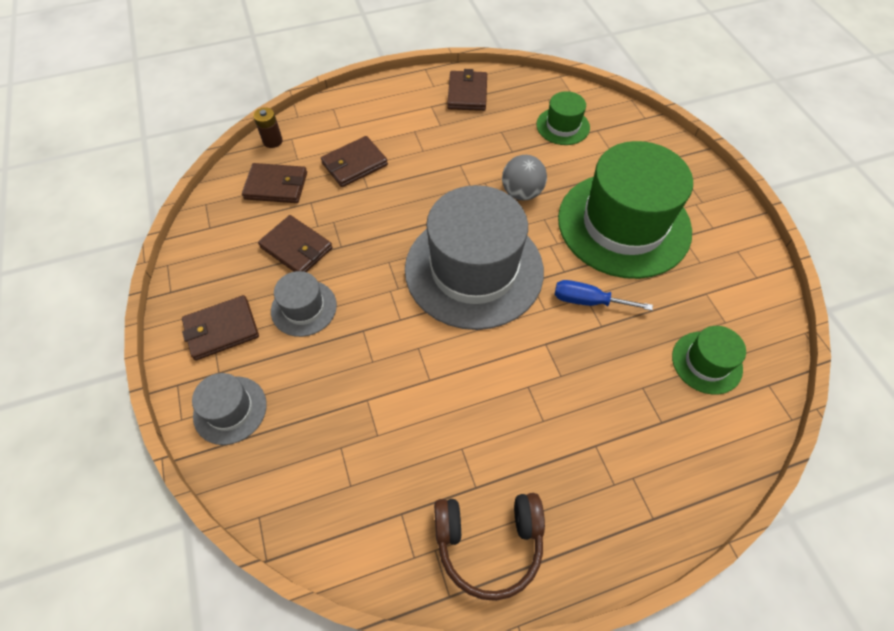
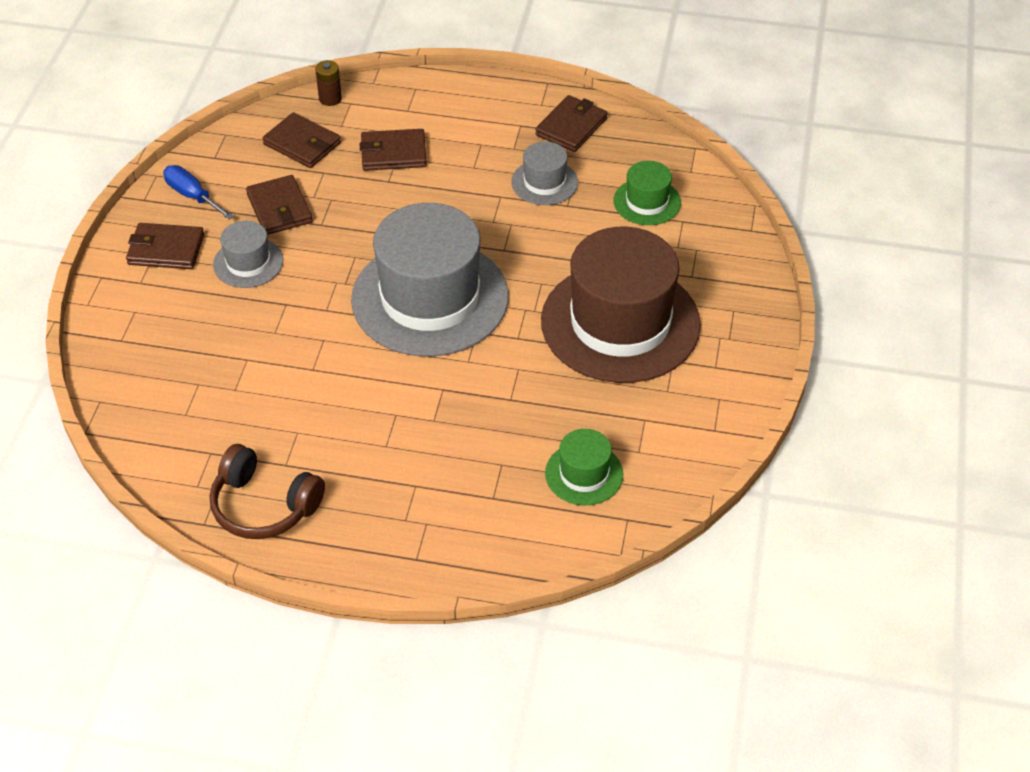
camera: 30 degrees right, 10 degrees down
grey hat [192,373,267,445] -> grey hat moved to [511,141,578,205]
grey ball [502,155,547,201] -> none
blue screwdriver [555,280,653,311] -> blue screwdriver moved to [163,165,234,219]
green hat [558,141,693,279] -> brown hat [541,227,701,383]

